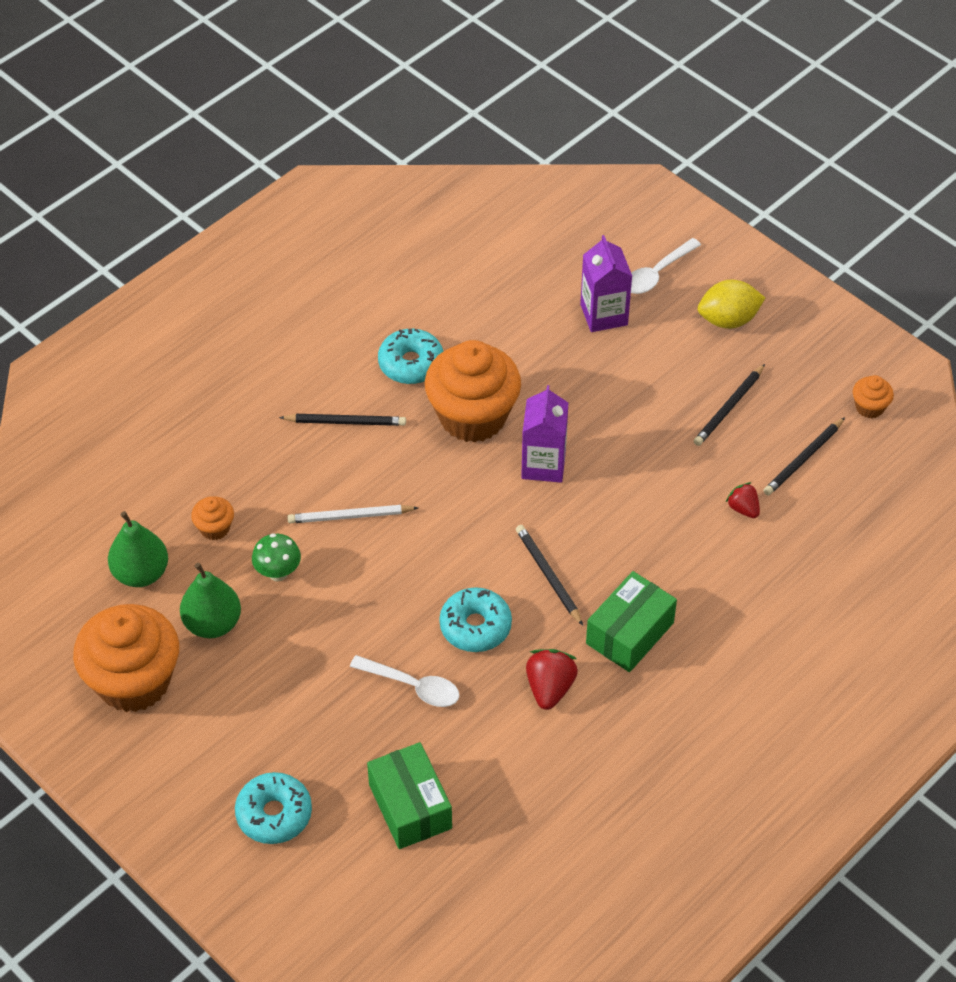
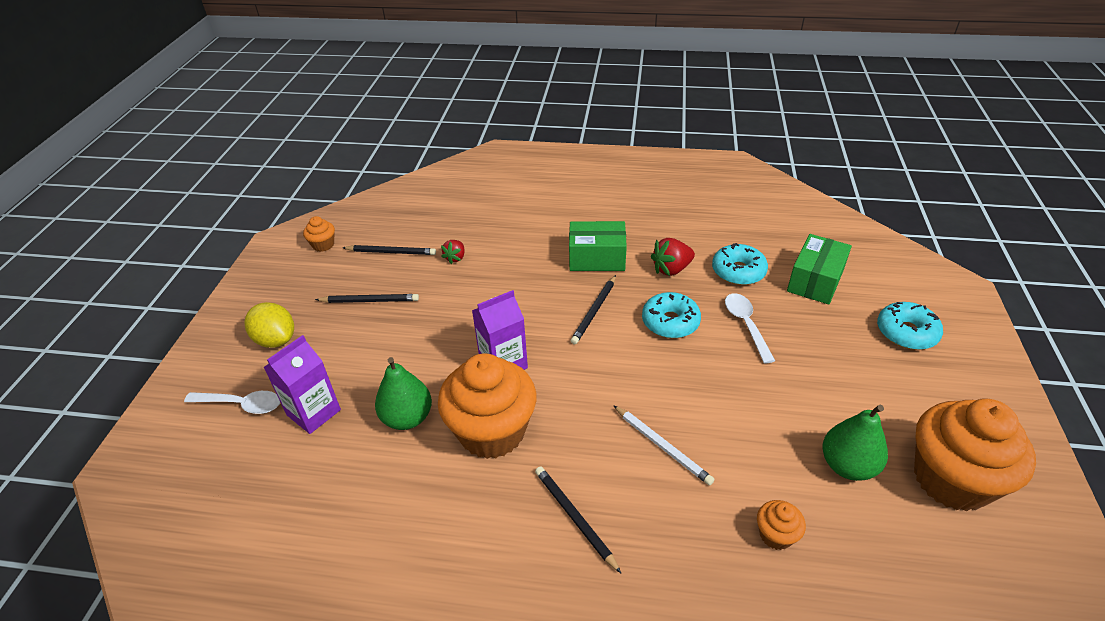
camera: 125 degrees left, 10 degrees down
green pear [108,511,168,587] -> green pear moved to [375,357,432,430]
green mushroom [252,533,301,581] -> none
turquoise donut [378,328,443,384] -> turquoise donut moved to [712,243,768,285]

